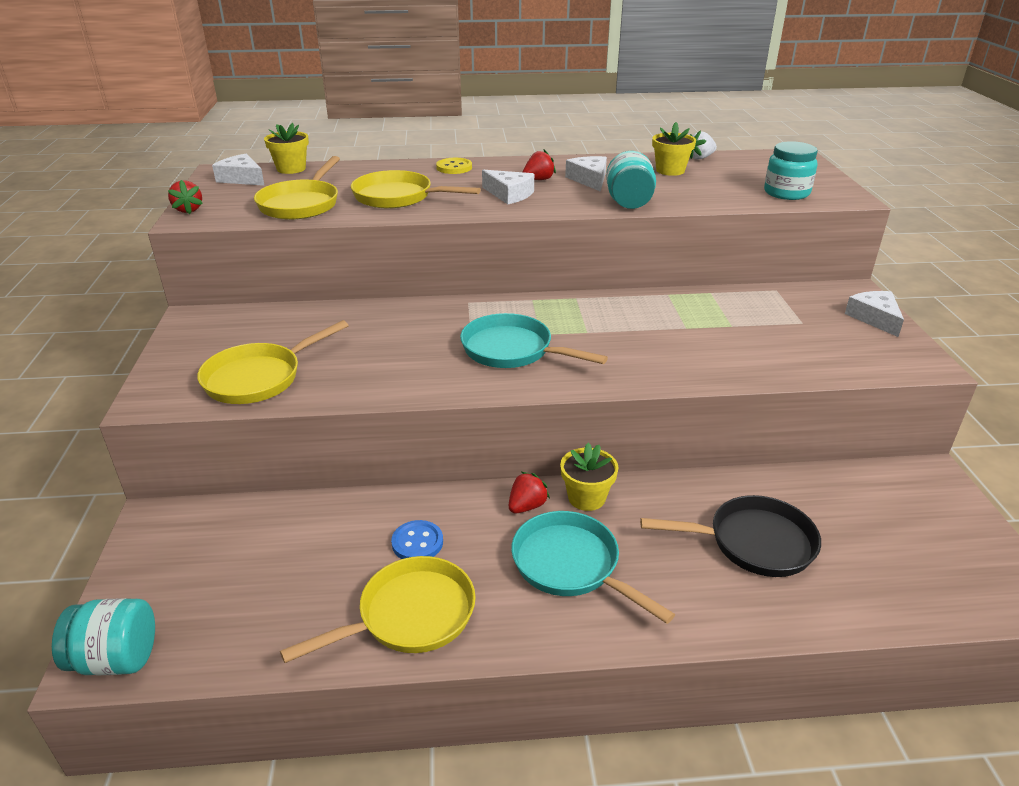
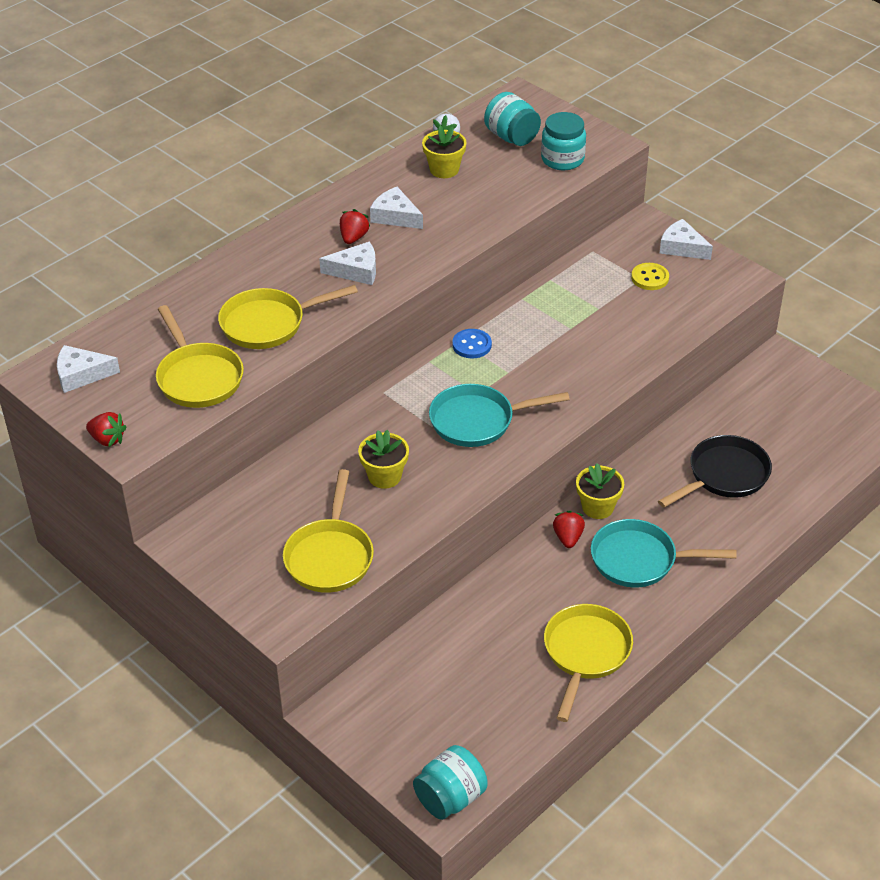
camera: 40 degrees left, 10 degrees up
yellow flower pot [264,123,309,174] -> yellow flower pot moved to [358,430,409,489]
blue button [391,520,443,559] -> blue button moved to [452,329,492,359]
yellow button [436,158,472,174] -> yellow button moved to [631,263,669,290]
turquoise jar [606,151,656,209] -> turquoise jar moved to [484,92,541,146]

